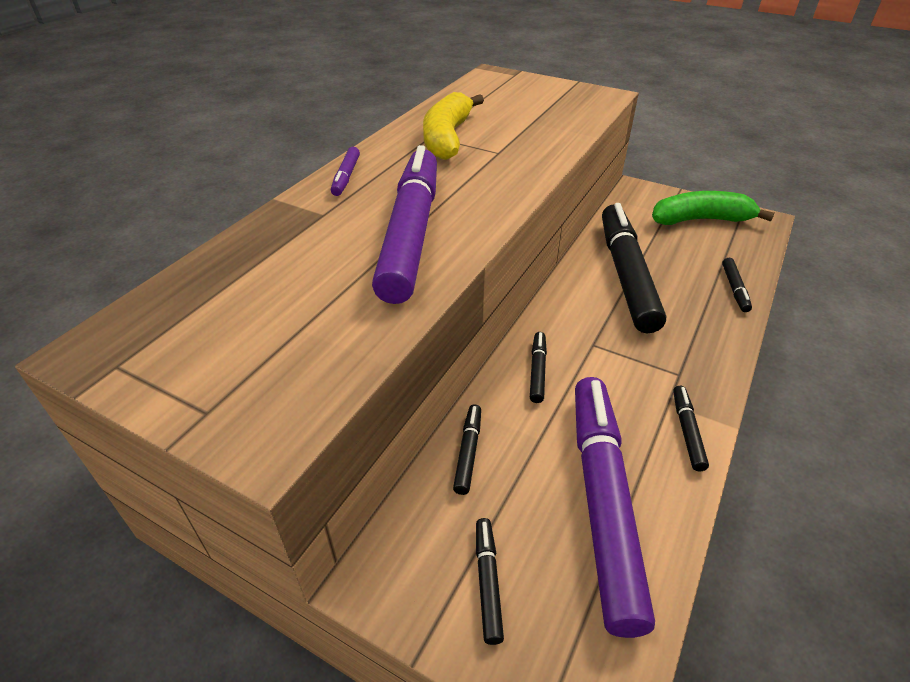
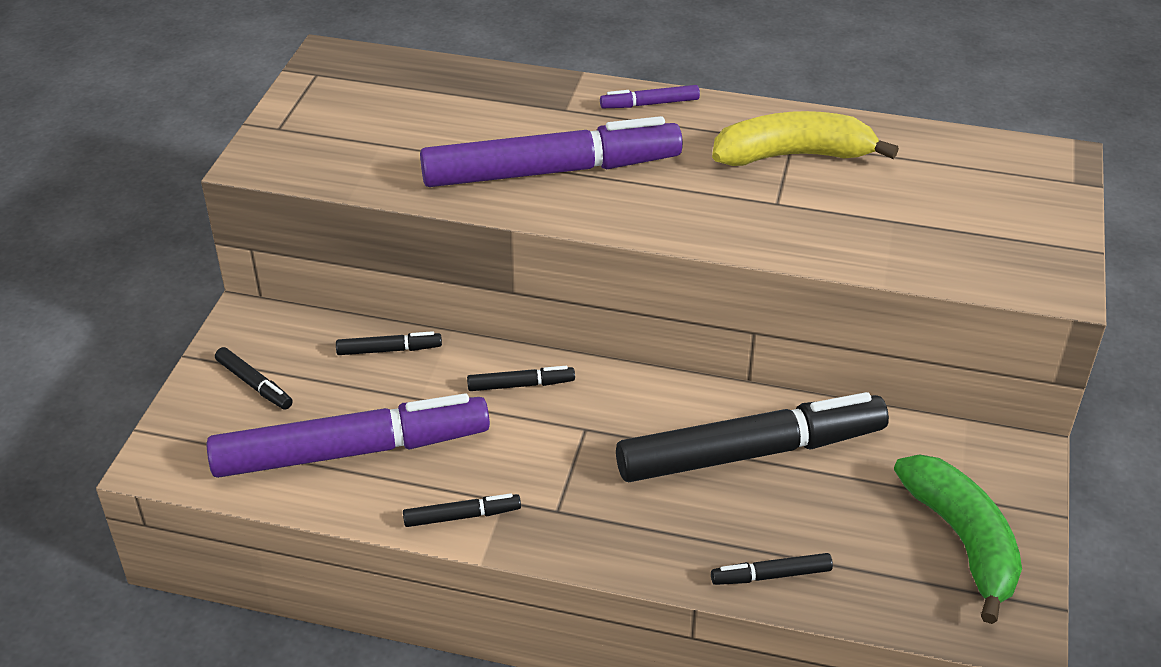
camera: 75 degrees right, 0 degrees up
black marker [476,518,504,645] -> black marker turned 60 degrees clockwise [215,347,293,410]

